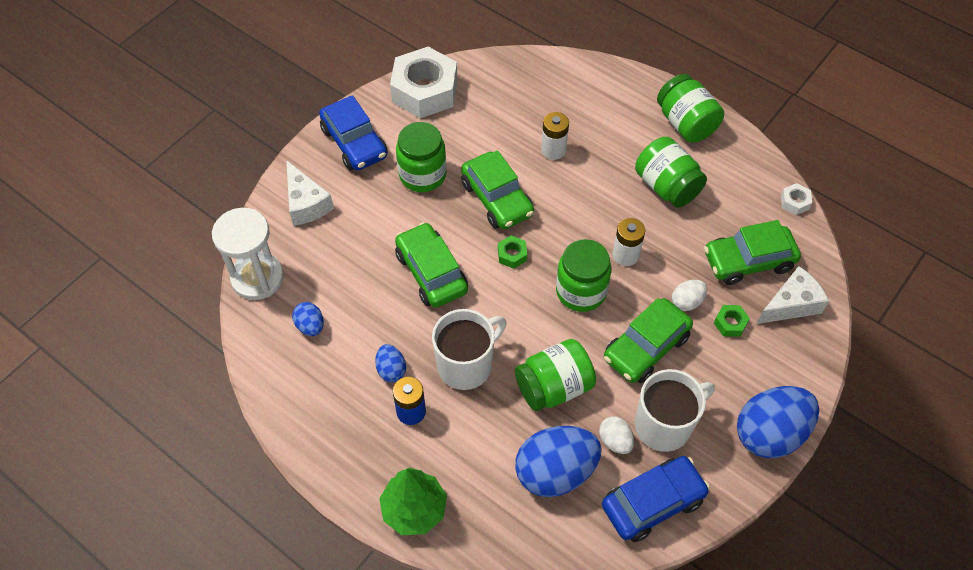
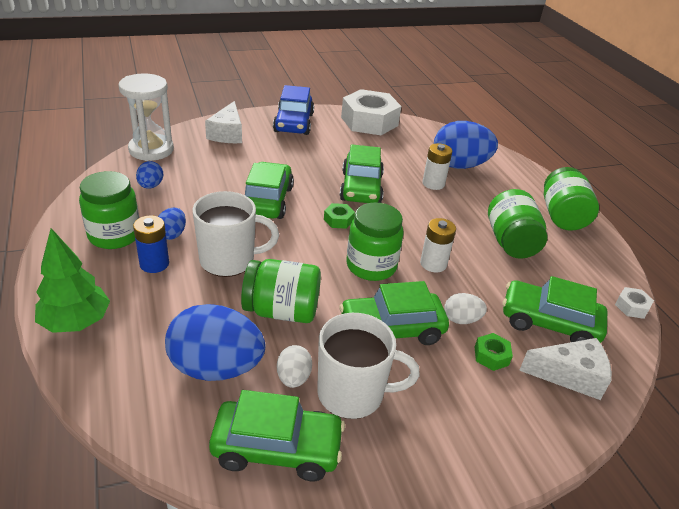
camera: 30 degrees right, 20 degrees down
green jar [396,122,447,192] -> green jar moved to [79,171,139,249]
blue car [602,456,710,542] -> green car [209,390,345,481]
blue egg [737,386,819,458] -> blue egg moved to [434,121,498,169]

